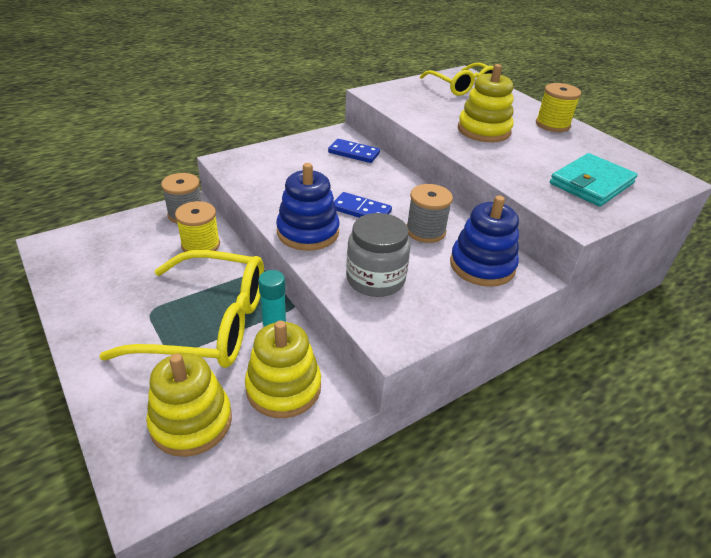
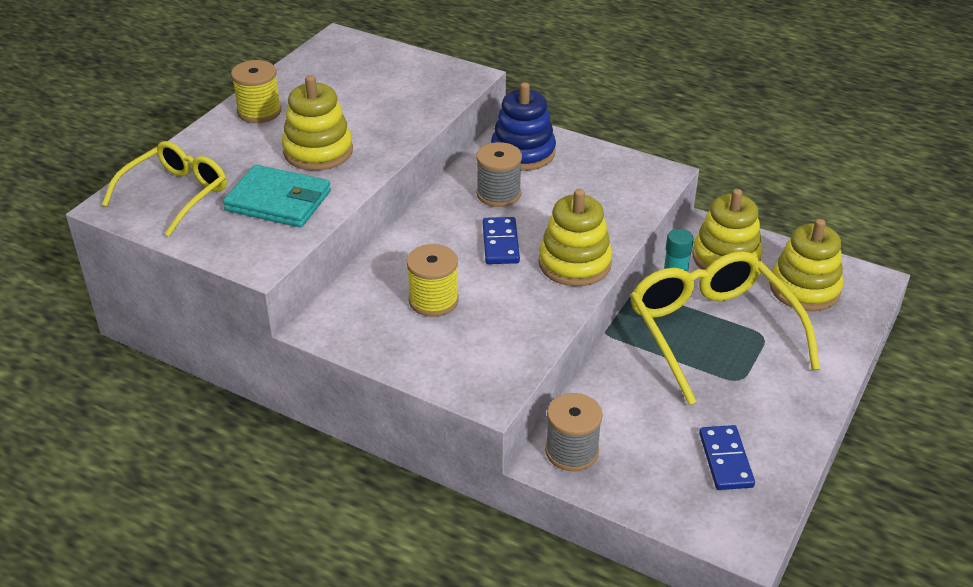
camera: 115 degrees left, 0 degrees up
yellow spool [175,201,220,252] -> yellow spool moved to [406,244,459,317]
blue stacking toy [276,163,340,251] -> yellow stacking toy [539,189,613,286]
blue domino [328,139,380,163] -> blue domino moved to [699,425,755,490]
grey jar [346,213,411,297] -> none
turquoise wallet [550,153,638,207] -> turquoise wallet moved to [223,165,331,228]

